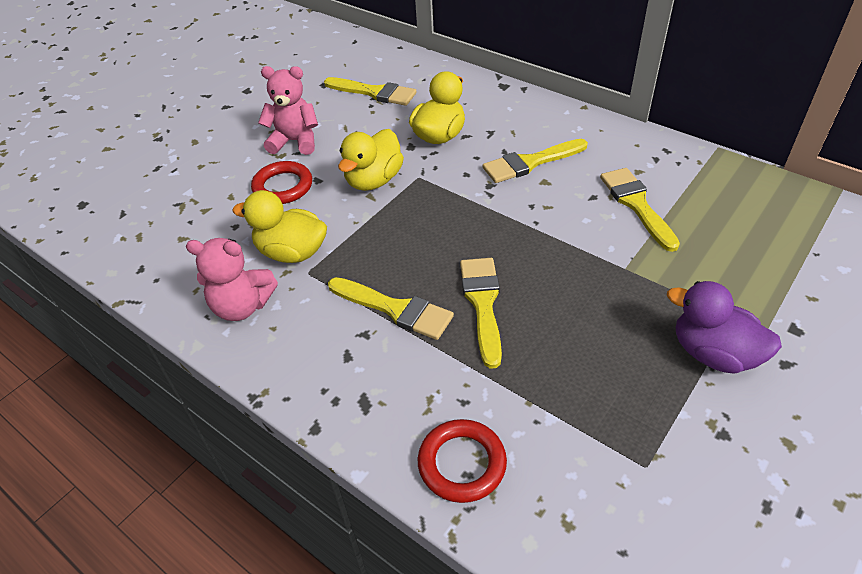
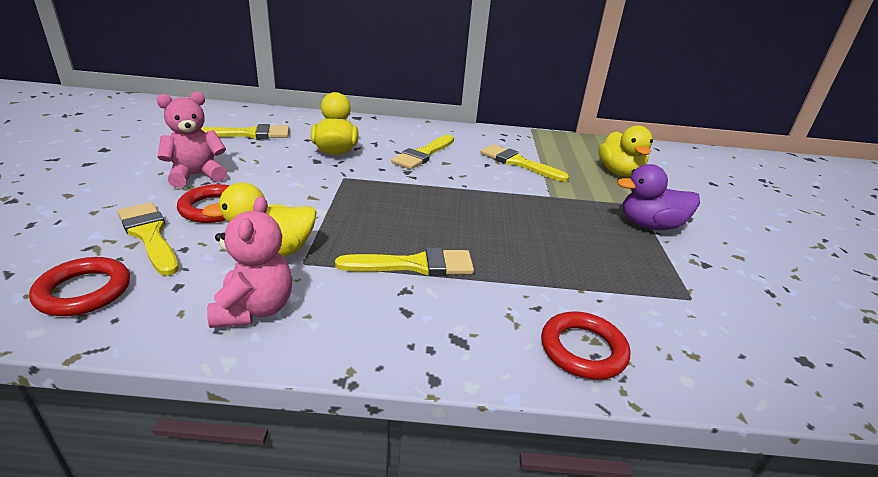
camera: 40 degrees left, 15 degrees down
pink teddy bear [186,238,278,321] -> pink teddy bear turned 60 degrees counterclockwise [207,196,293,328]
yellow duck [338,129,404,191] -> yellow duck moved to [598,126,653,177]
yellow brush [460,258,502,369] -> yellow brush moved to [117,202,179,276]
none -> red ring [29,257,130,316]

